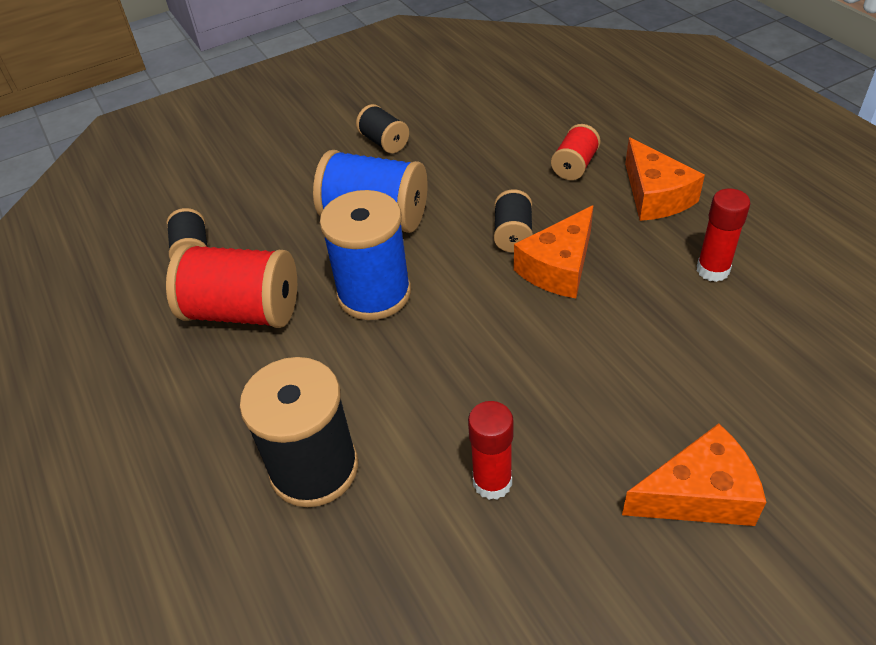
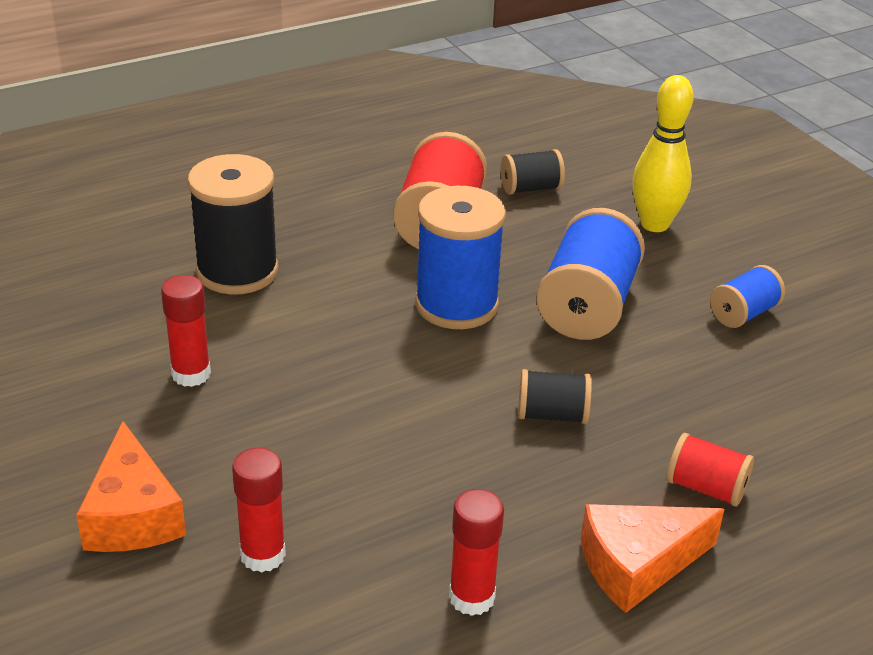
camera: 85 degrees right, 10 degrees down
black spool [356,104,409,153] -> blue spool [710,265,785,328]
orange cheese [514,205,593,298] -> none
none -> red glue stick [232,447,286,573]
none -> yellow bowling pin [632,75,694,232]

